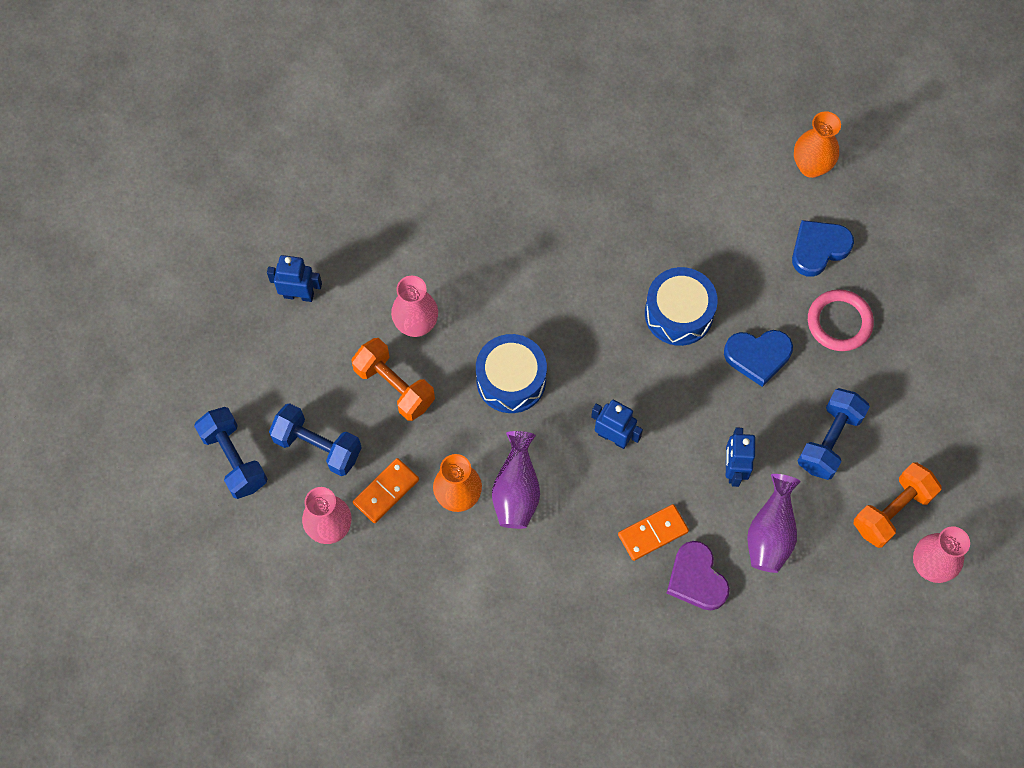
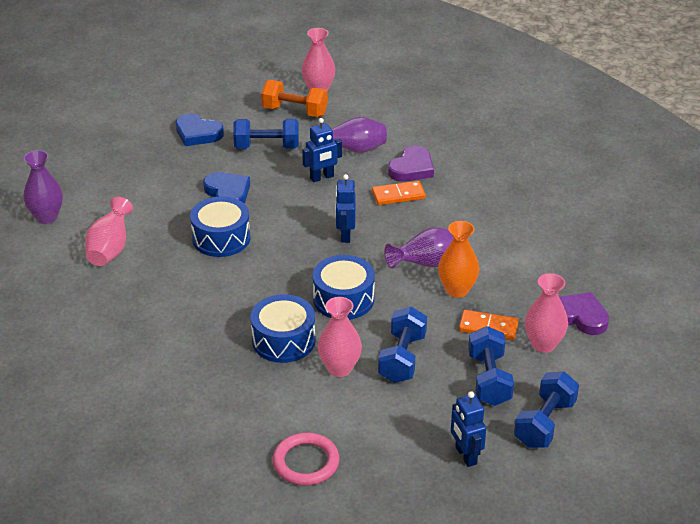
camera: 120 degrees left, 30 degrees down
blue robot [267,255,322,302] -> blue robot moved to [451,391,486,467]
orange dumbbell [351,338,435,421] -> blue dumbbell [378,307,427,383]
orange domino [618,504,689,561] -> orange domino turned 45 degrees counterclockwise [372,181,426,205]
blue heart [792,220,854,277] -> blue heart moved to [176,114,224,146]
orange vase [794,111,841,178] -> purple vase [24,150,63,224]
pink ring [808,289,874,351] -> pink ring moved to [273,433,340,486]
none -> pink vase [85,197,133,266]
none -> blue drum [251,294,315,363]
none -> purple heart [559,292,609,335]

